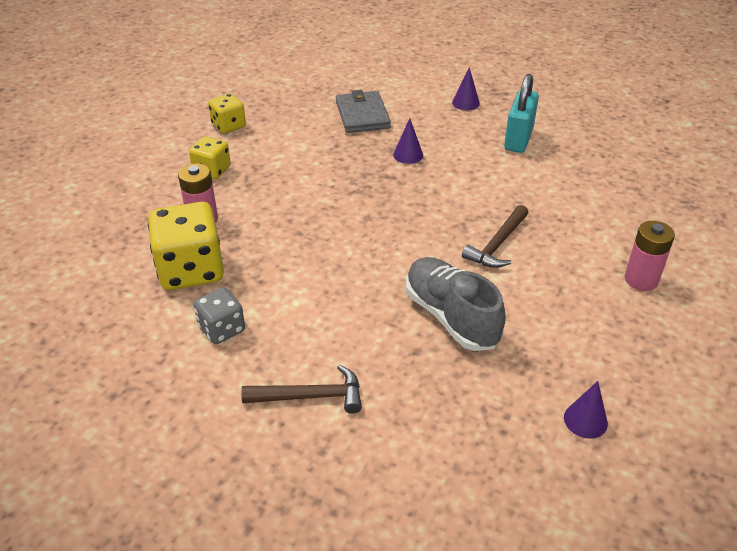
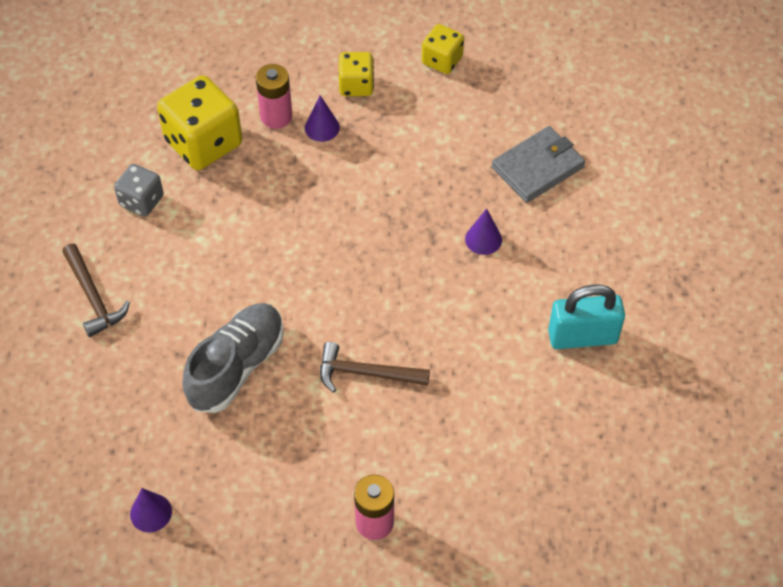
camera: 65 degrees right, 15 degrees up
purple cone [452,67,480,110] -> purple cone moved to [305,95,340,142]

